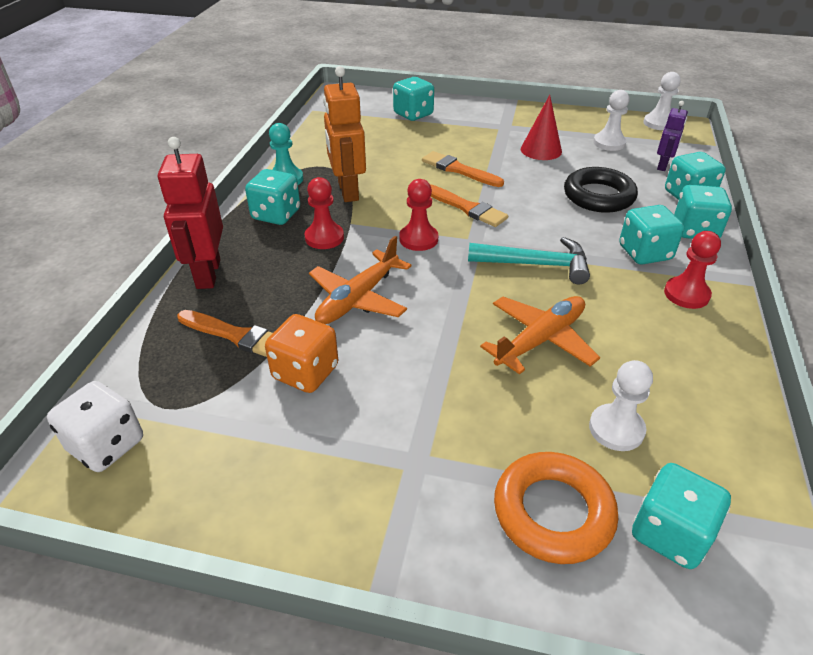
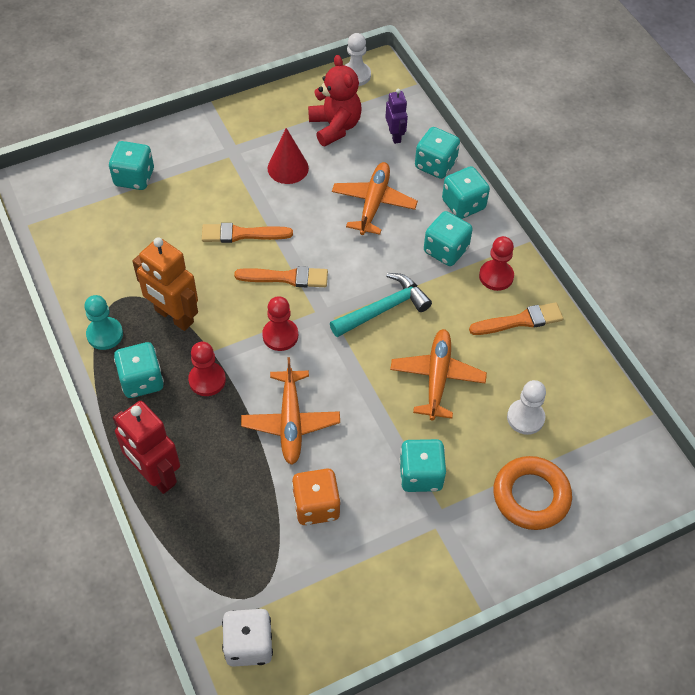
camera: 40 degrees left, 15 degrees up
orange brush [178,310,273,357] -> orange brush moved to [469,302,563,335]
black ring [564,167,638,213] -> orange plane [332,162,418,235]
white pawn [593,90,629,151] -> red teddy bear [308,55,362,146]
turquoise dice [632,463,731,569] -> turquoise dice moved to [399,439,446,492]

